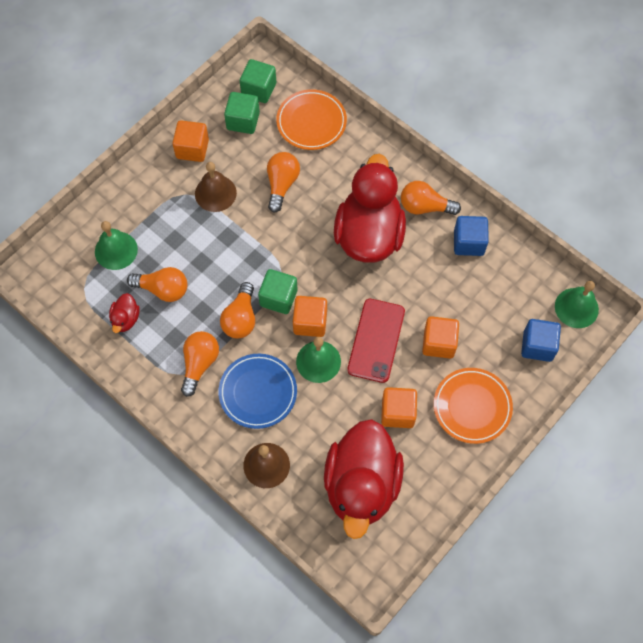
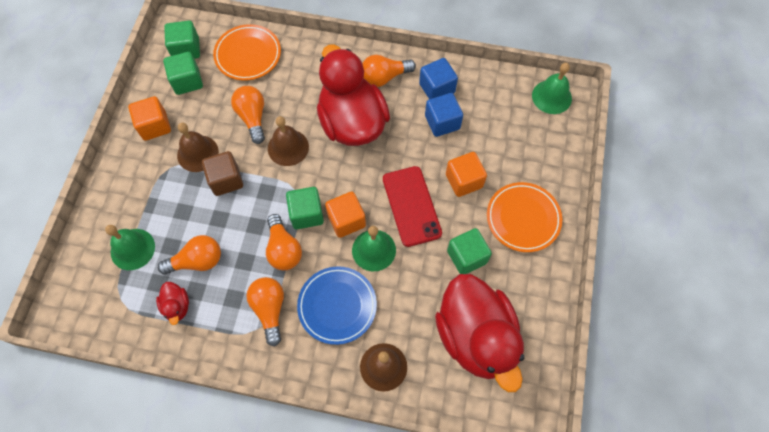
camera: 30 degrees left, 0 degrees up
orange cube [381,387,417,428] -> green cube [447,228,492,274]
blue cube [521,319,561,362] -> blue cube moved to [425,93,463,137]
none -> brown cube [202,151,243,196]
none -> brown bell [268,116,309,166]

